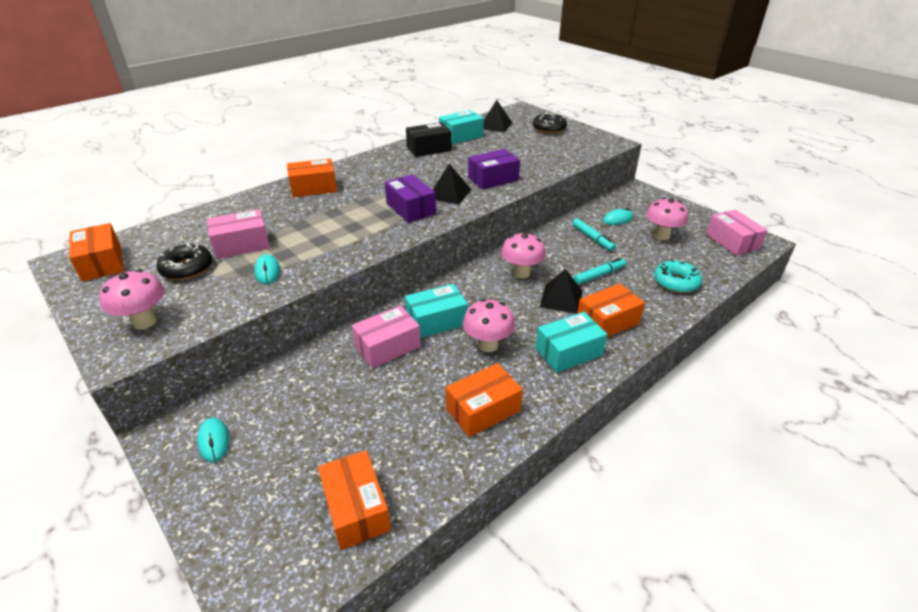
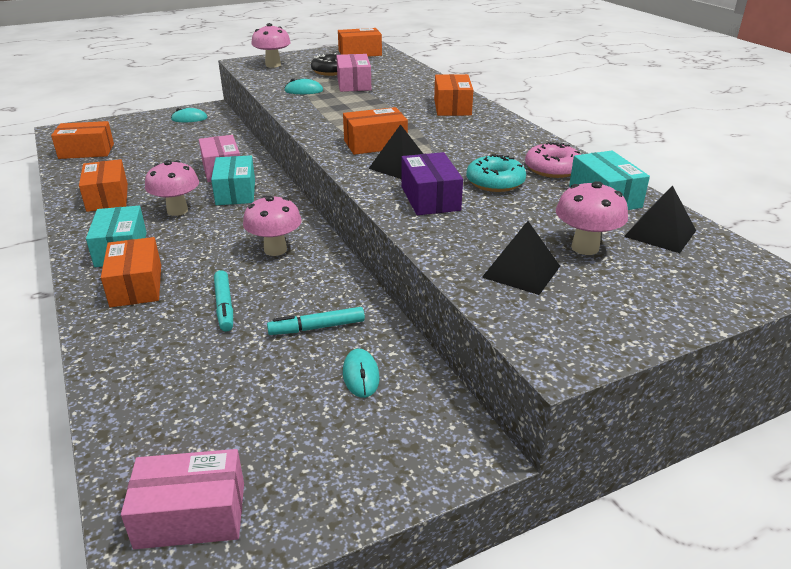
camera: 105 degrees right, 5 degrees down
purple box [385,174,436,223] -> orange box [343,107,408,155]
black box [406,122,452,157] -> pink donut [525,142,581,178]
black donut [533,113,567,134] -> none
black pyramid [540,269,582,314] -> black pyramid moved to [482,221,560,295]
pink mushroom [646,198,688,240] -> pink mushroom moved to [556,181,628,255]
turquoise donut [654,259,702,293] -> turquoise donut moved to [466,154,526,192]

